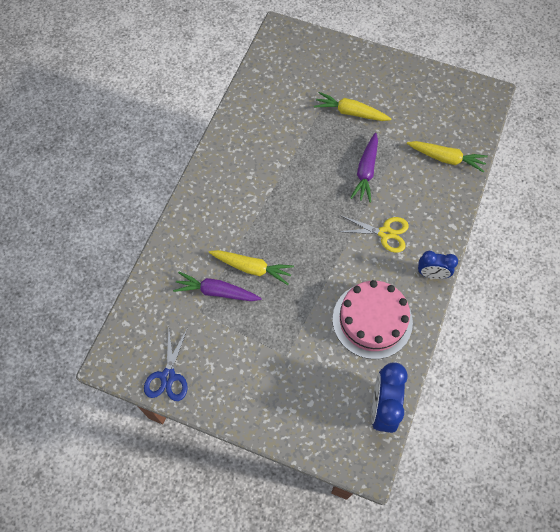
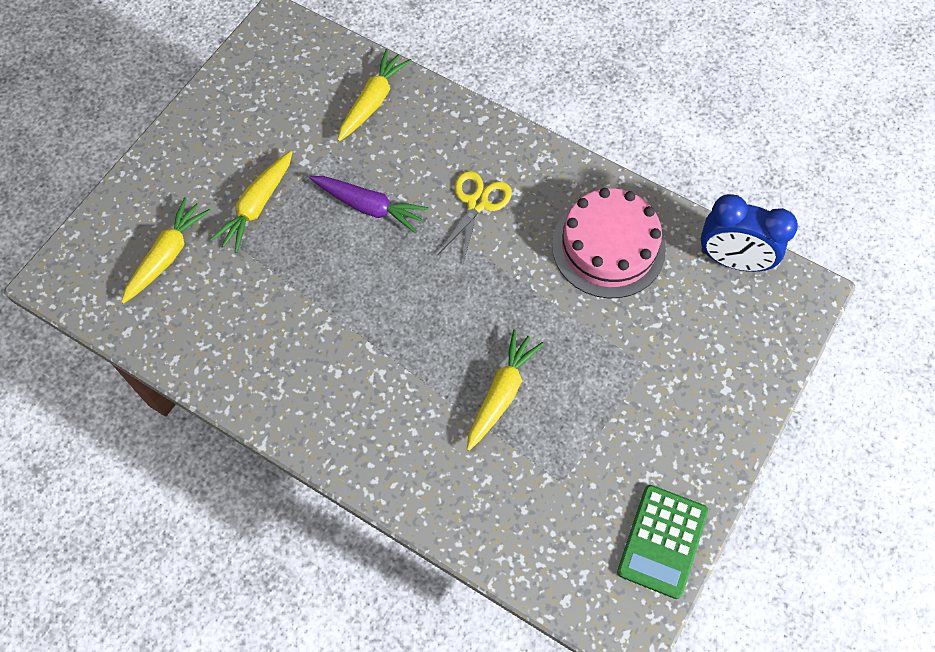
camera: 80 degrees left, 0 degrees up
blue scissors [144,328,188,401] -> green calculator [617,485,708,599]
purple carrot [173,272,262,301] -> none
blue clock [418,251,458,279] -> none
none -> yellow carrot [121,197,211,304]

